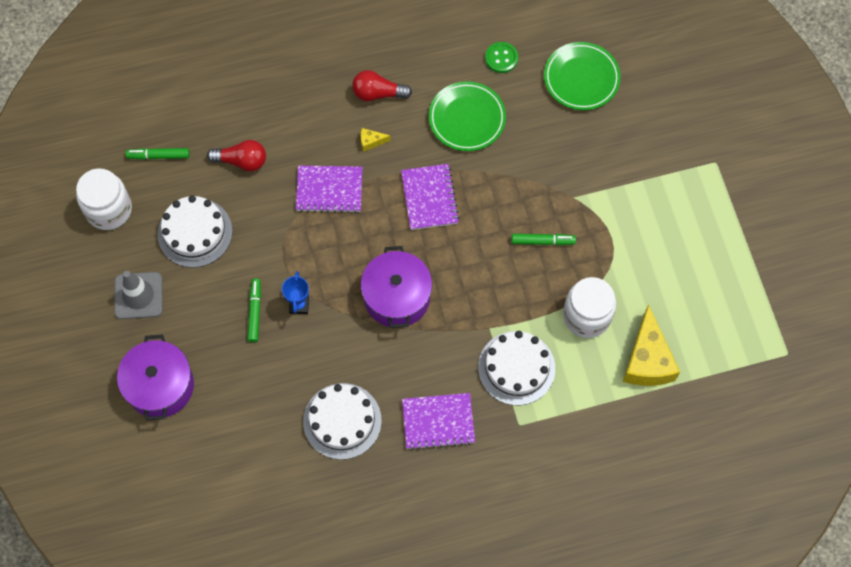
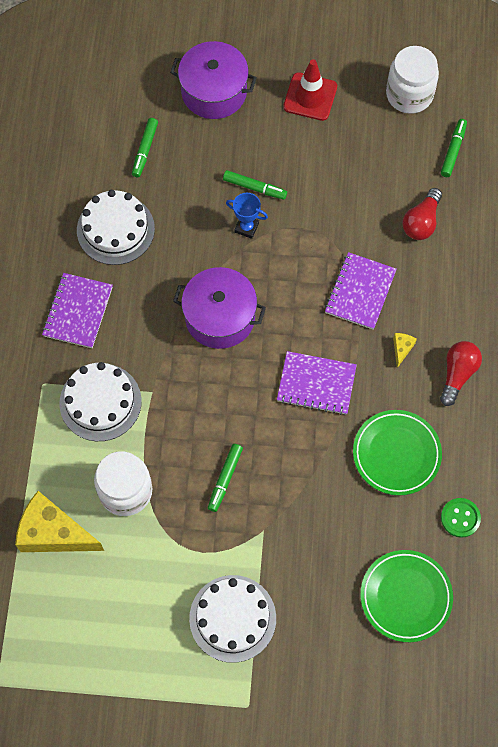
camera: 110 degrees right, 0 degrees up
grey traffic cone [114,271,163,319] -> red traffic cone [283,59,337,121]
white cake [157,195,232,268] -> white cake moved to [189,575,276,663]
none -> green marker [132,118,158,177]

